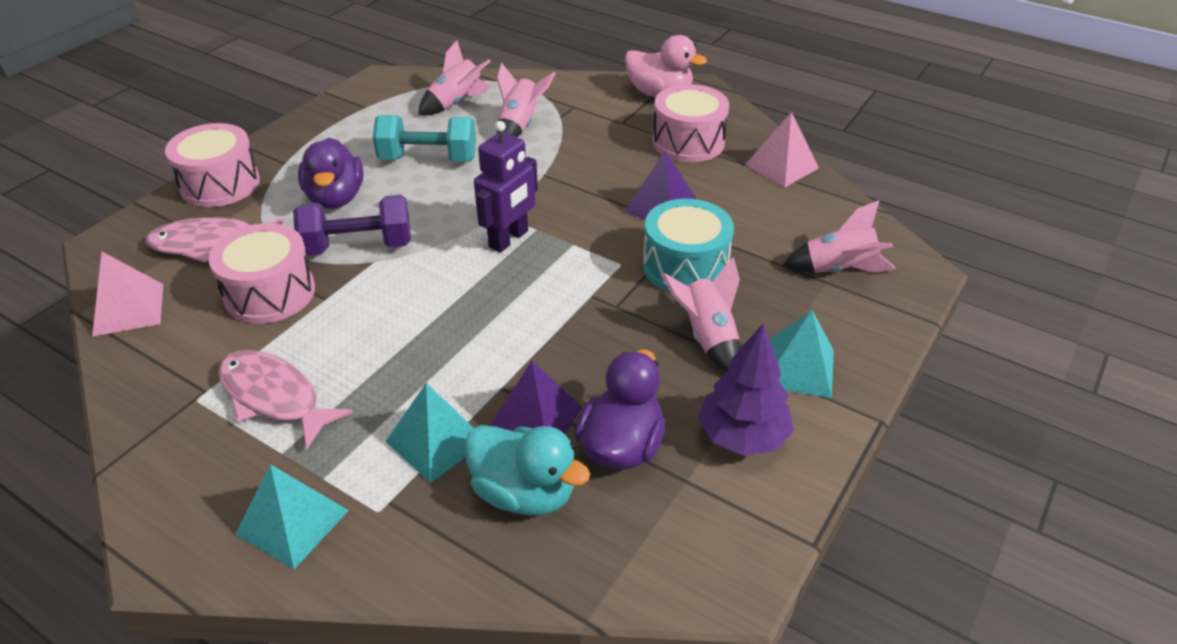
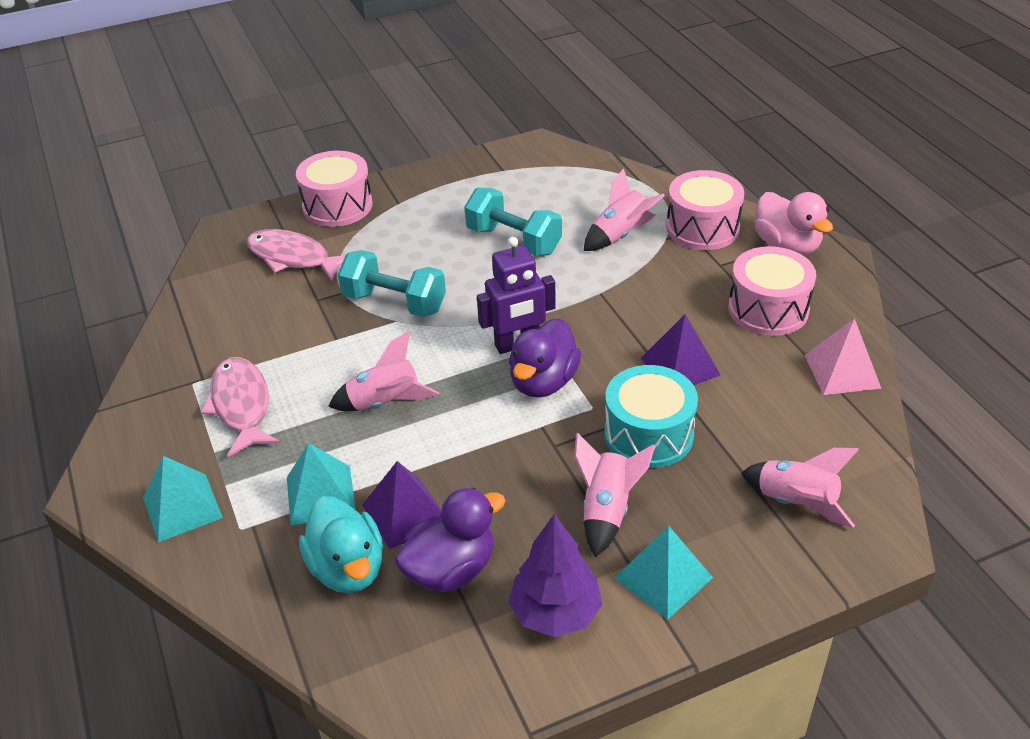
camera: 35 degrees right, 0 degrees up
pink pyramid [92,252,163,337] -> none
pink drum [209,223,315,324] -> pink drum moved to [666,170,744,250]
purple dumbbell [293,195,411,256] -> turquoise dumbbell [338,250,446,317]
purple duck [298,138,364,209] -> purple duck moved to [509,318,581,398]
pink rocket [418,40,491,115] -> pink rocket moved to [328,331,439,411]

